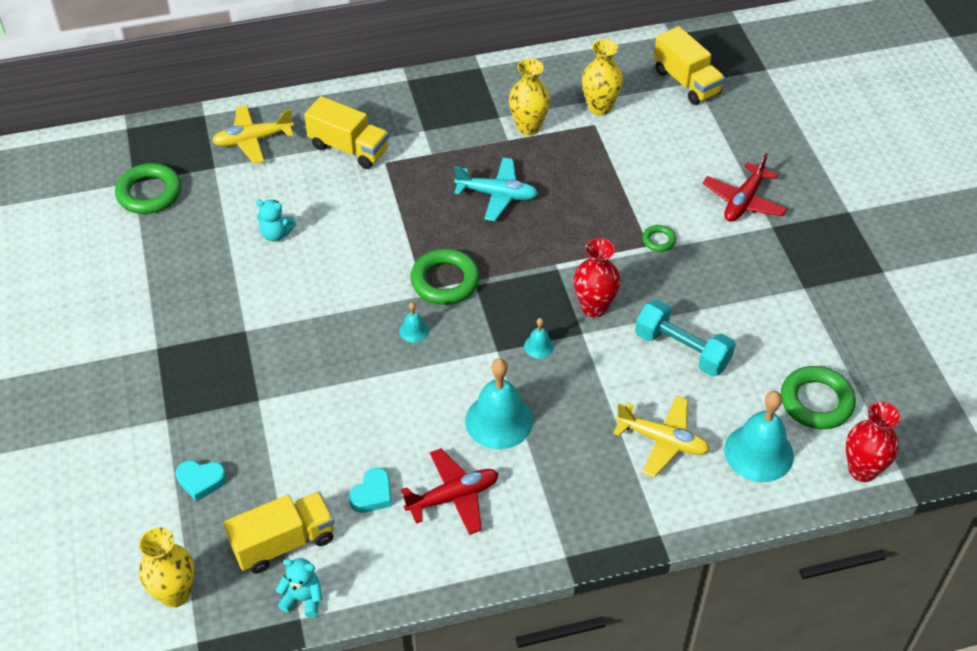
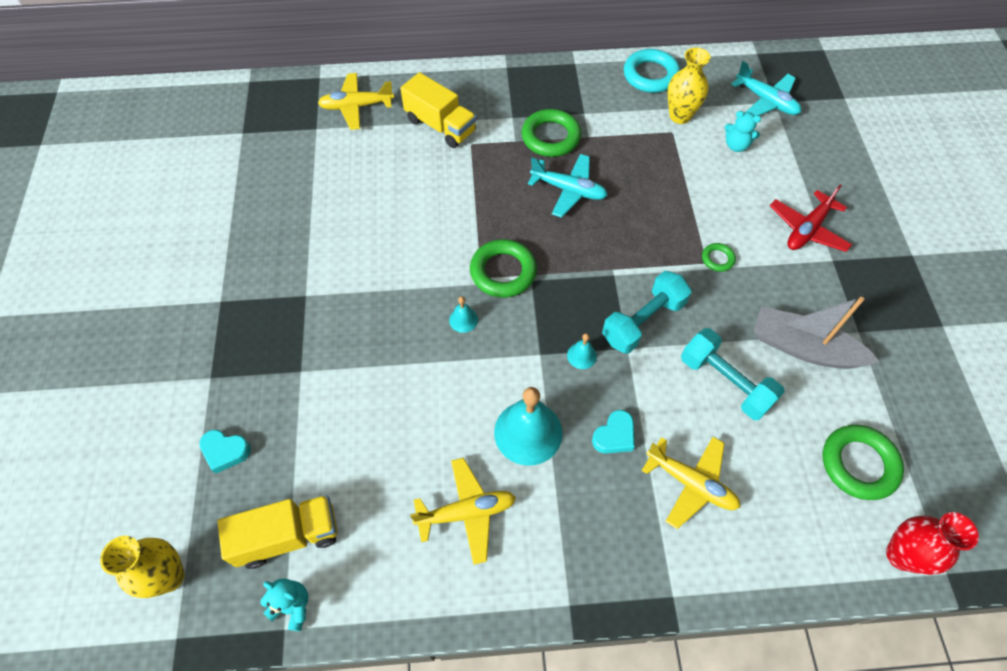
camera: 10 degrees right, 10 degrees up
green ring [115,163,181,214] -> green ring moved to [521,109,581,157]
turquoise teddy bear [256,200,296,242] -> turquoise teddy bear moved to [724,111,761,152]
turquoise heart [349,468,392,513] -> turquoise heart moved to [592,410,635,454]
red plane [401,448,499,535] -> yellow plane [410,458,516,565]
yellow vase [509,59,550,135] -> none
red vase [574,238,620,317] -> turquoise dumbbell [602,271,692,354]
yellow truck [654,26,725,105] -> turquoise plane [731,61,801,116]
turquoise bell [724,391,794,482] -> none
none -> turquoise ring [624,49,680,93]
none -> grey boat [754,297,880,369]

